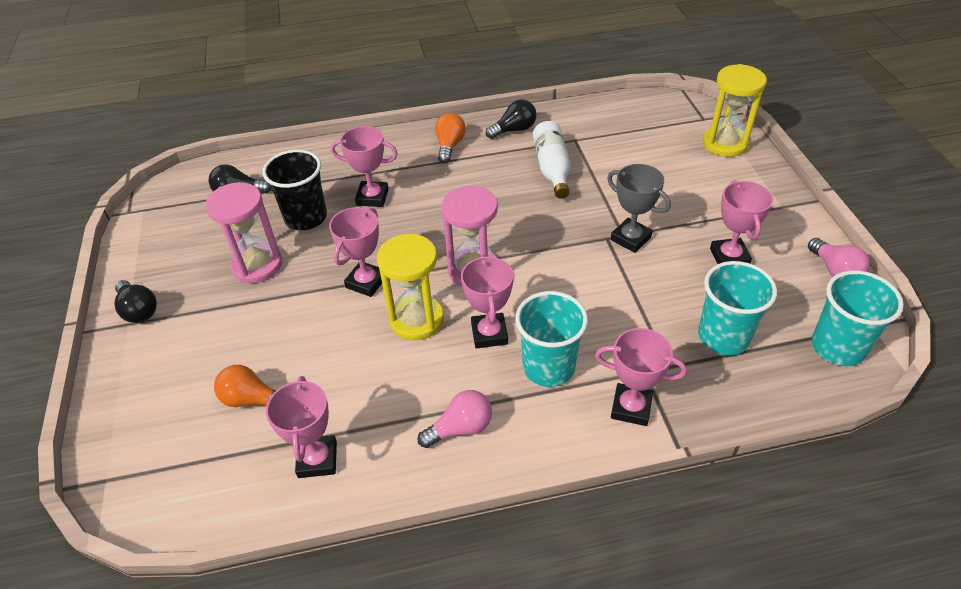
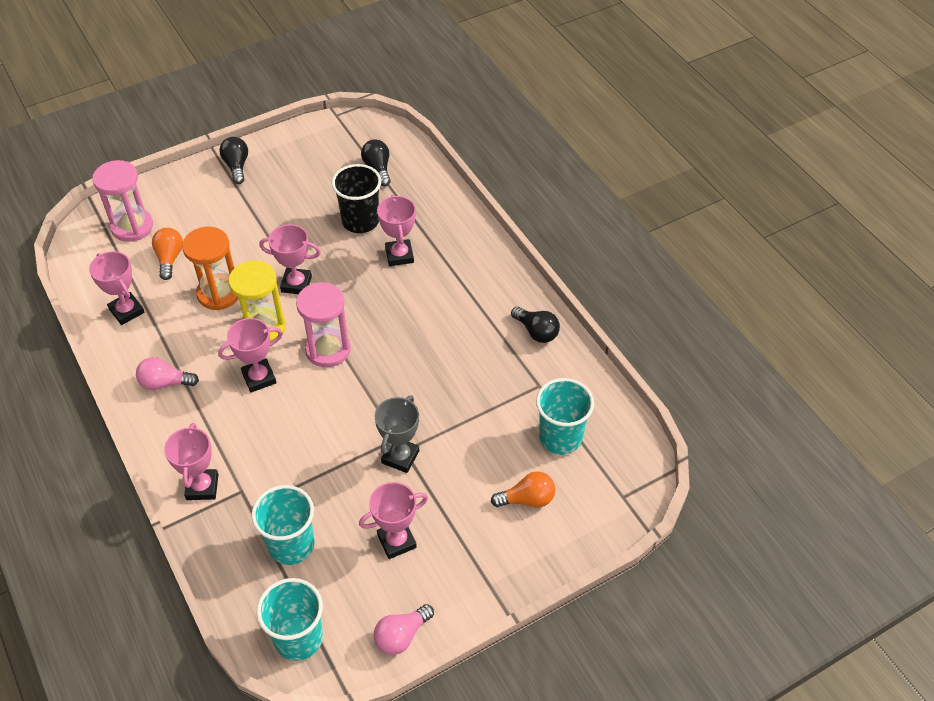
camera: 70 degrees right, 5 degrees up
black light bulb [115,280,157,323] -> black light bulb turned 135 degrees clockwise [219,137,248,184]
pink hourglass [205,182,282,283] -> pink hourglass moved to [92,160,153,242]
pink trophy [266,376,337,478] -> pink trophy turned 75 degrees clockwise [89,251,145,325]
pink light bulb [417,390,492,448] -> pink light bulb turned 135 degrees clockwise [136,357,199,390]
orange light bulb [435,113,466,163] -> orange light bulb moved to [491,471,555,507]
turquoise cup [515,291,588,387] -> turquoise cup moved to [536,378,594,455]
white bottle [533,121,570,199] -> none
yellow hourglass [703,64,767,157] -> none
none -> orange hourglass [182,227,239,310]

